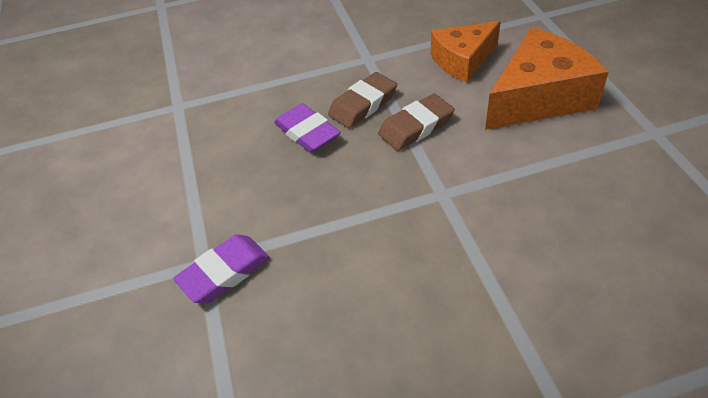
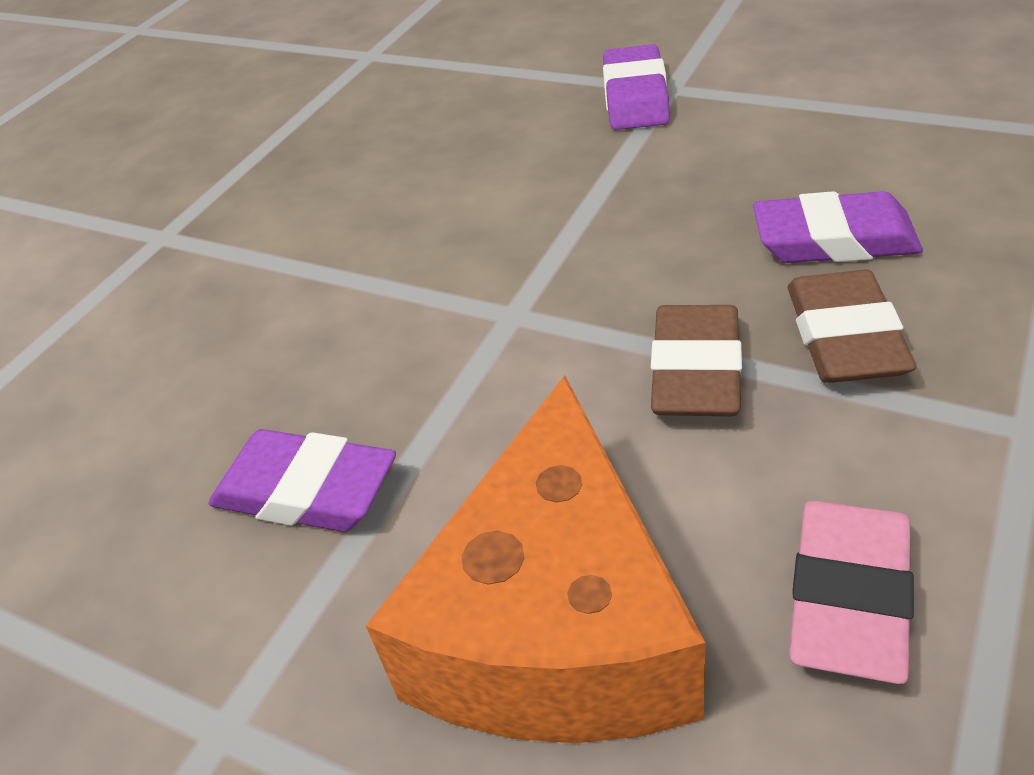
camera: 135 degrees right, 5 degrees down
orange cheese [431,21,501,82] -> pink eraser [789,501,914,684]
none -> purple eraser [208,429,396,532]

